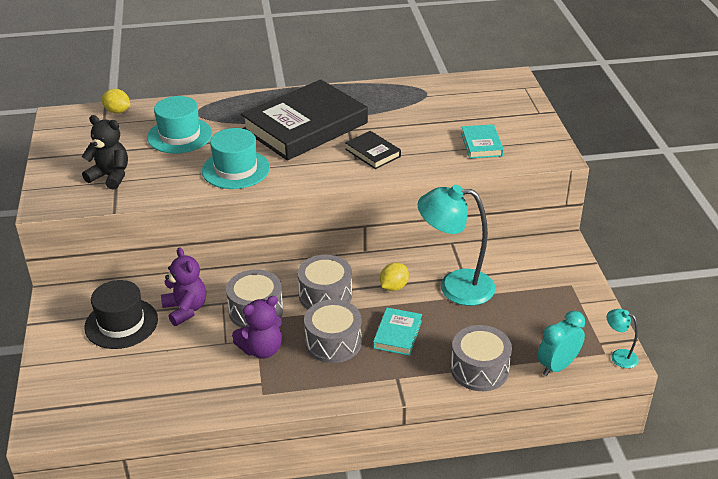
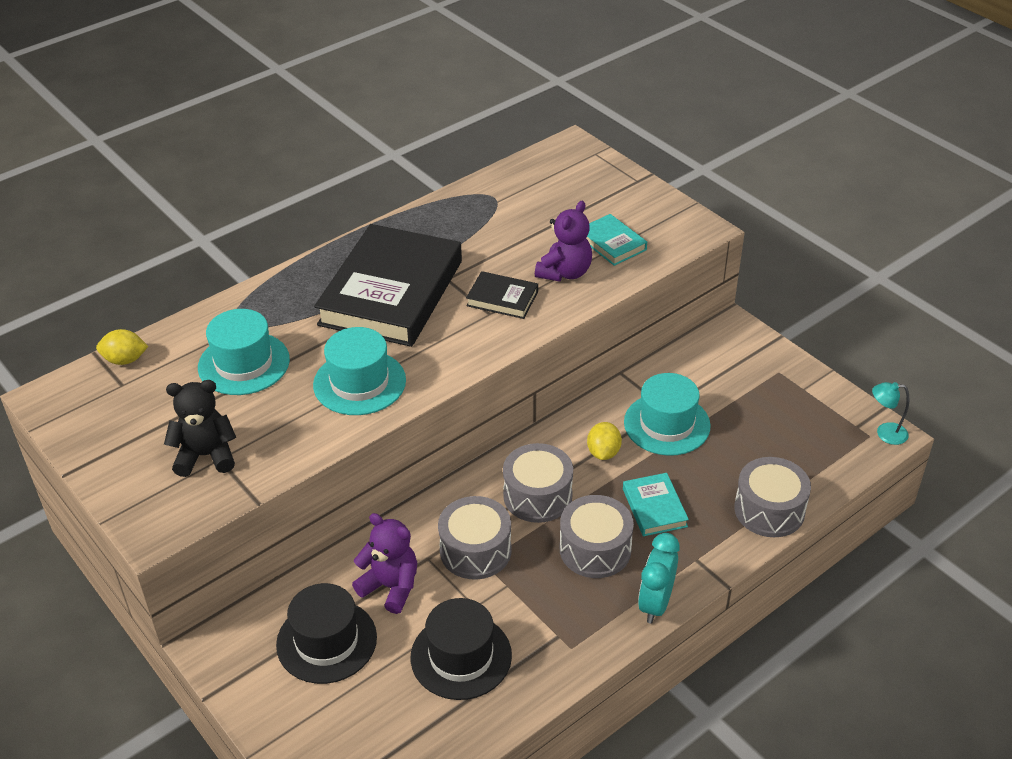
camera: 30 degrees left, 5 degrees up
purple teddy bear [232,296,282,359] -> purple teddy bear moved to [535,201,592,282]
turquoise lamp [418,185,495,306] -> turquoise hat [624,373,711,456]
turquoise clock [538,311,585,376] -> turquoise clock moved to [638,533,679,624]
none -> black hat [411,598,512,700]

